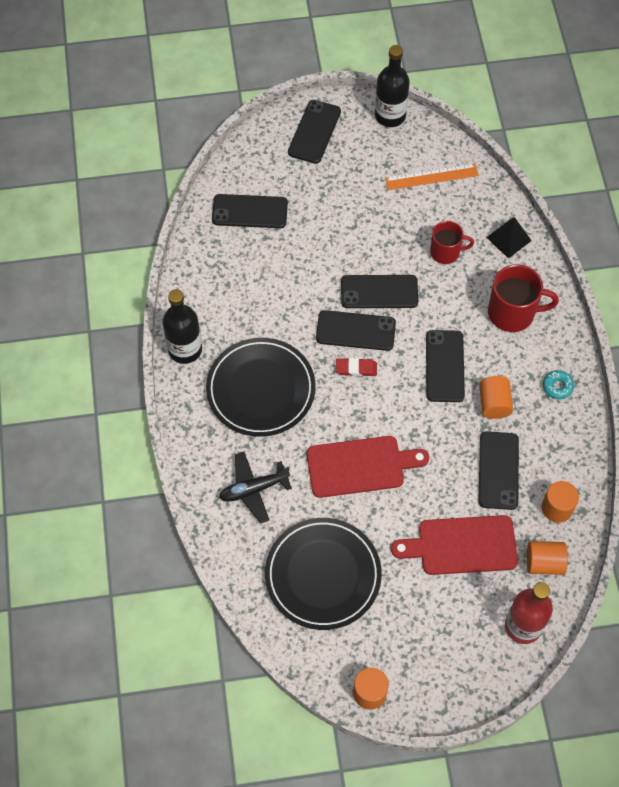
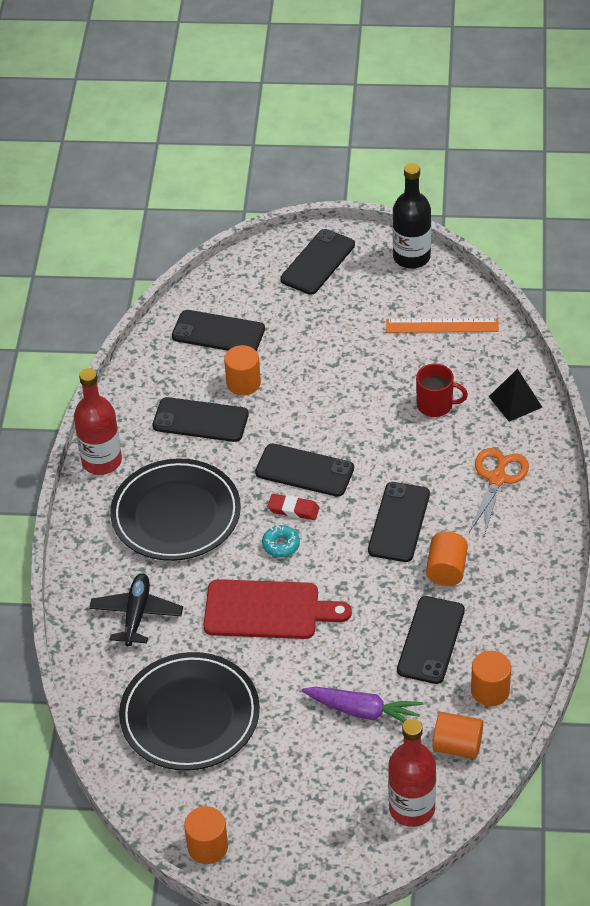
camera: 15 degrees right, 15 degrees down
black bottle [163,289,202,364] -> red bottle [74,368,122,475]
black plane [219,452,292,524] -> black plane turned 105 degrees clockwise [89,573,183,646]
black phone [341,275,418,308] -> black phone moved to [153,397,249,442]
red cutting board [391,515,518,575] -> purple carrot [302,687,423,723]
red mug [488,264,559,332] -> orange scissors [469,448,529,536]
turquoise donut [543,370,574,399] -> turquoise donut moved to [262,525,300,557]
none -> orange cylinder [224,345,261,396]

